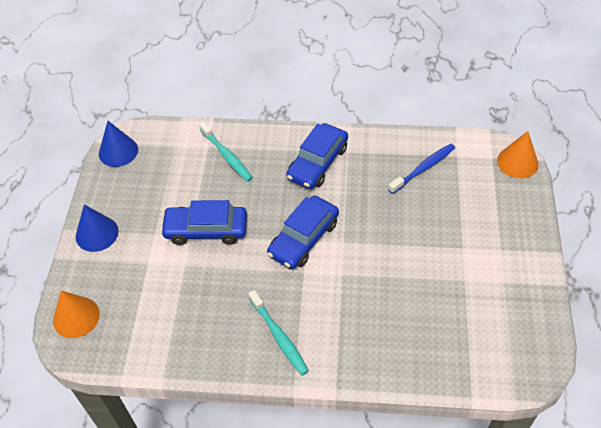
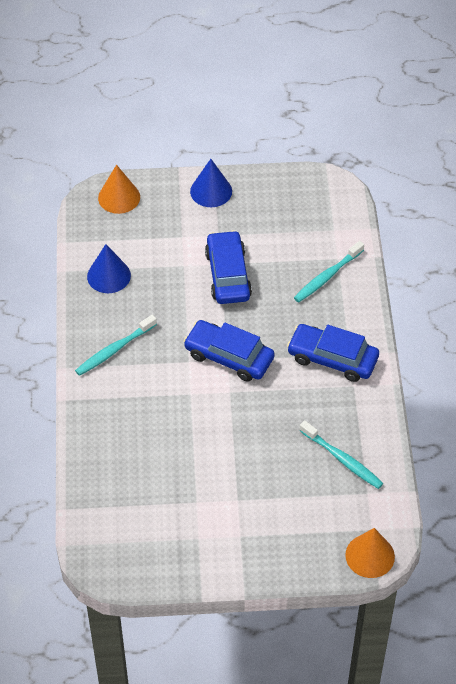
camera: 80 degrees right, 0 degrees up
blue cone [99,121,138,167] -> blue cone moved to [87,244,131,293]
blue toothbrush [388,144,455,194] -> turquoise toothbrush [299,420,383,489]

